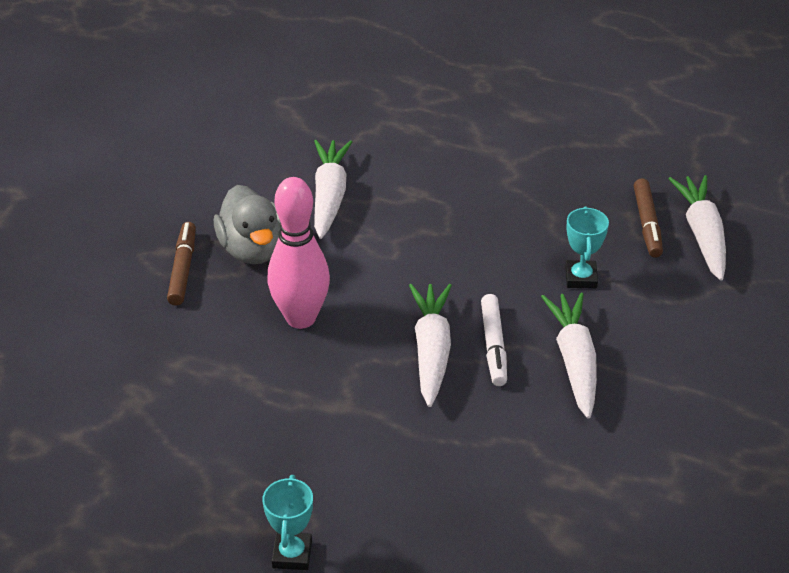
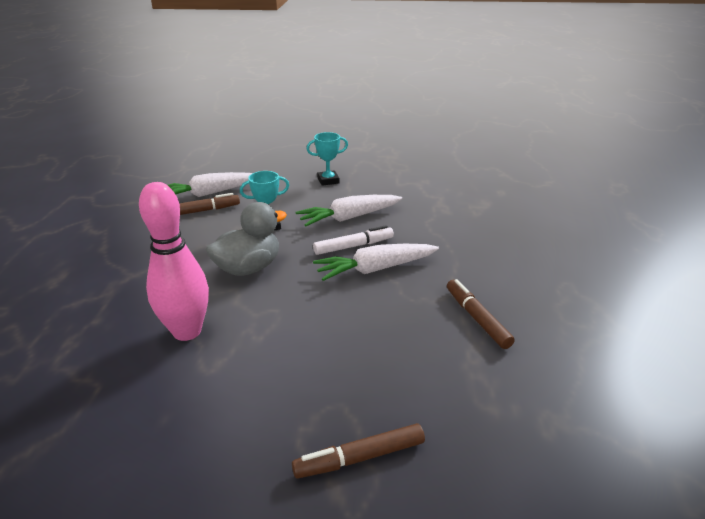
camera: 110 degrees left, 10 degrees down
grey duck [214,185,281,264] -> grey duck moved to [206,202,287,276]
turquoise trophy [262,475,313,570] -> turquoise trophy moved to [307,132,348,186]
pink bowling pin [267,177,330,329] -> pink bowling pin moved to [139,182,209,341]
white carrot [314,140,352,239] -> none
none -> brown marker [447,279,515,349]

